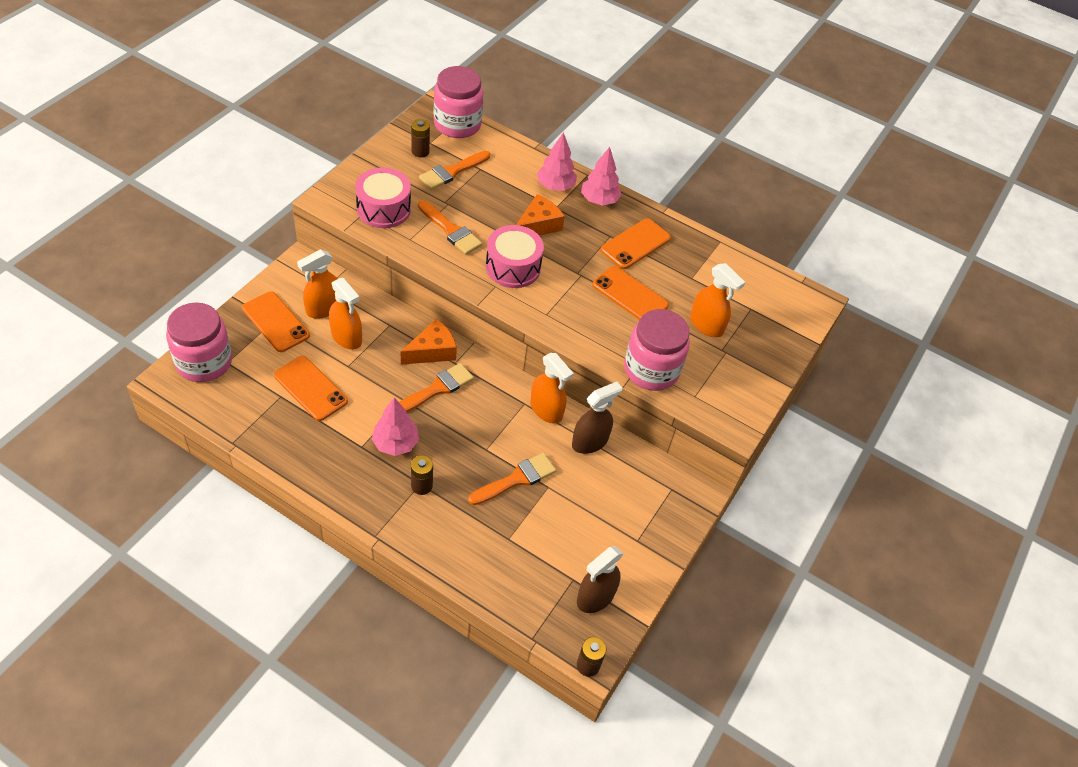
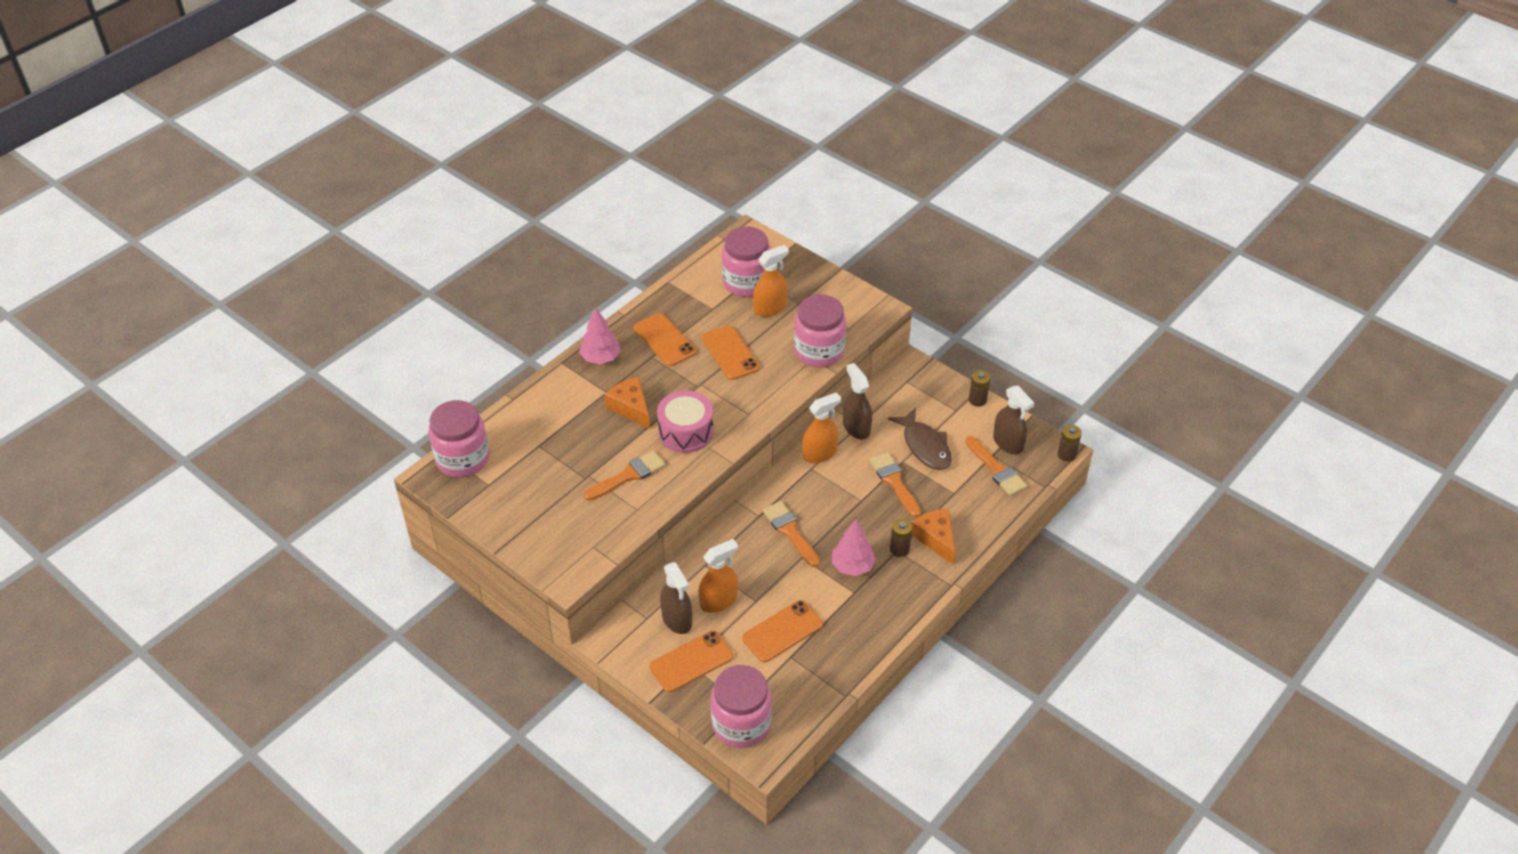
camera: 75 degrees left, 5 degrees down
orange spray bottle [297,249,338,319] -> brown spray bottle [660,562,692,634]
pink drum [355,167,411,228] -> none
orange cheese [401,319,457,365] -> orange cheese moved to [912,508,955,564]
brown battery [411,119,430,158] -> brown battery moved to [969,370,990,407]
orange brush [419,151,490,190] -> orange brush moved to [965,436,1027,496]
pink tree [537,132,577,191] -> none
orange phone [592,266,669,319] -> orange phone turned 75 degrees counterclockwise [701,325,760,380]
none -> pink jar [722,227,771,297]
none -> brown fish [888,408,952,470]

